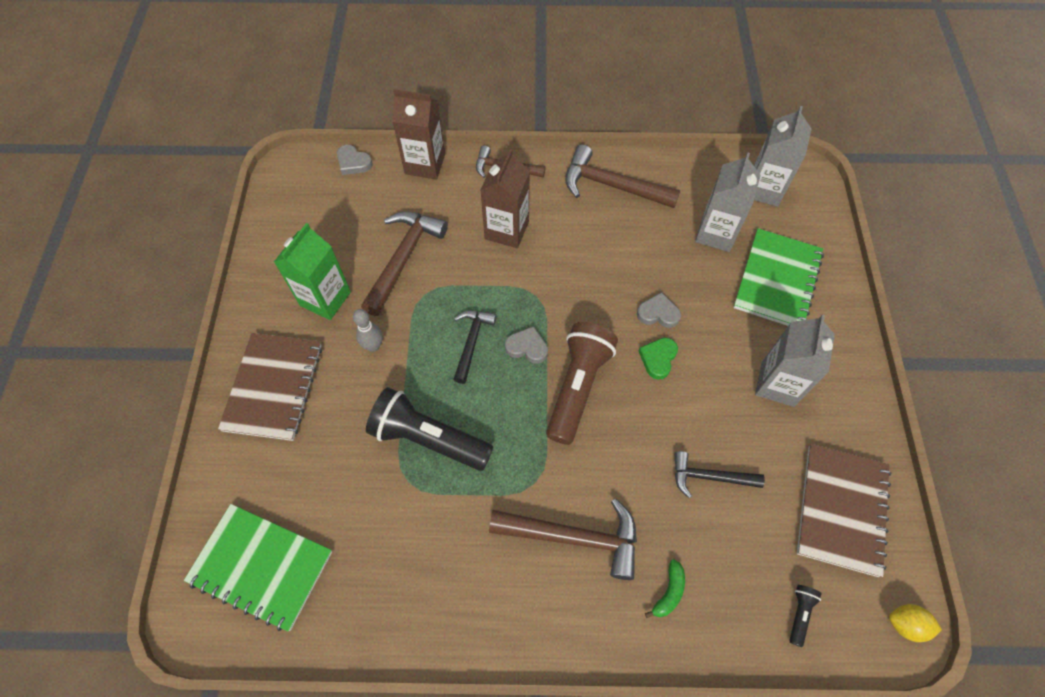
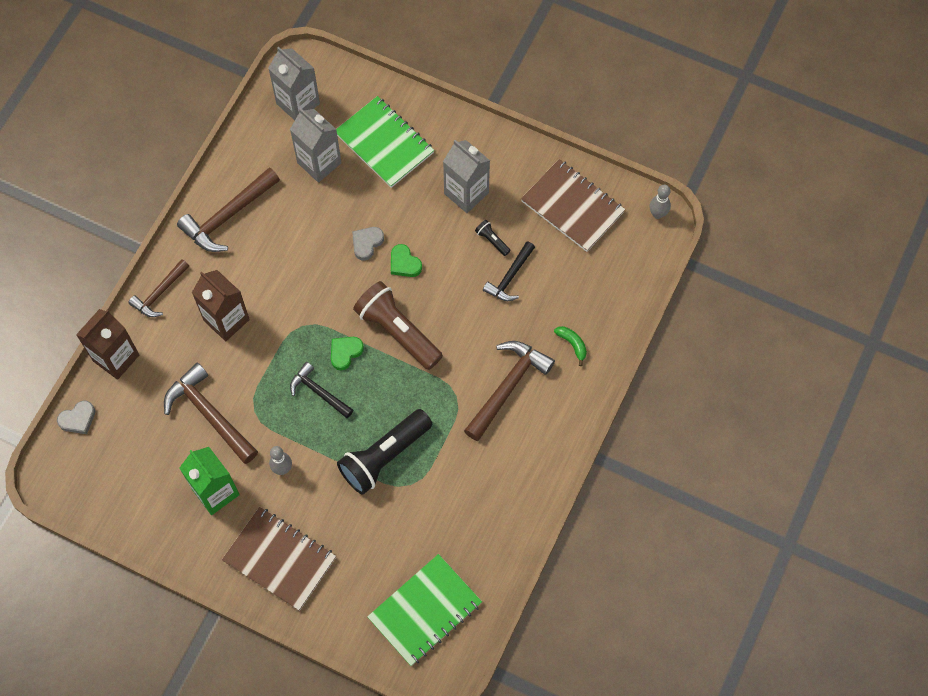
camera: 65 degrees left, 5 degrees up
grey heart [505,326,548,364] -> green heart [331,337,364,370]
black flashlight [789,585,822,647] -> black flashlight moved to [475,220,511,256]
yellow lemon [889,604,942,642] -> grey bowling pin [649,185,671,219]

